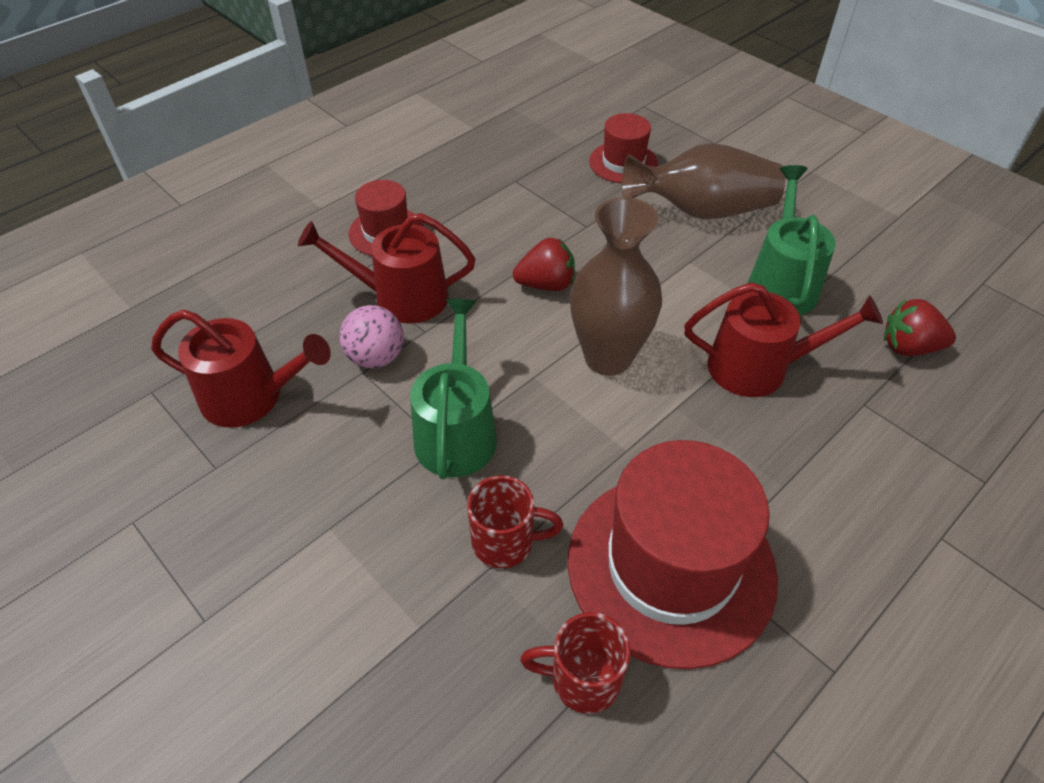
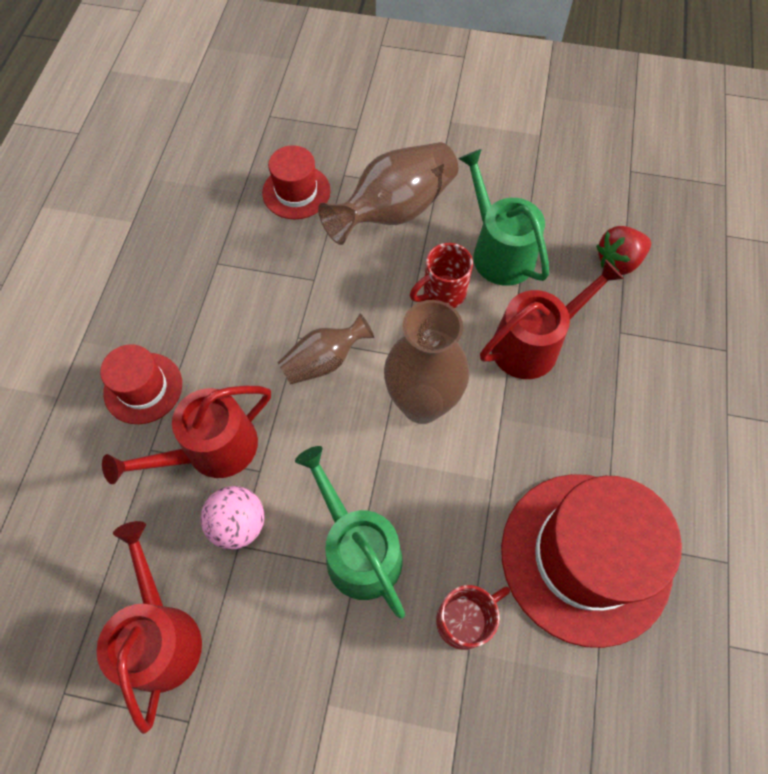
camera: 35 degrees left, 15 degrees up
red watering can [151,310,331,428] -> red watering can turned 75 degrees counterclockwise [97,521,202,734]
red strawberry [513,238,575,291] -> brown vase [278,314,374,385]
red mug [520,612,631,714] -> red mug moved to [410,243,473,308]

